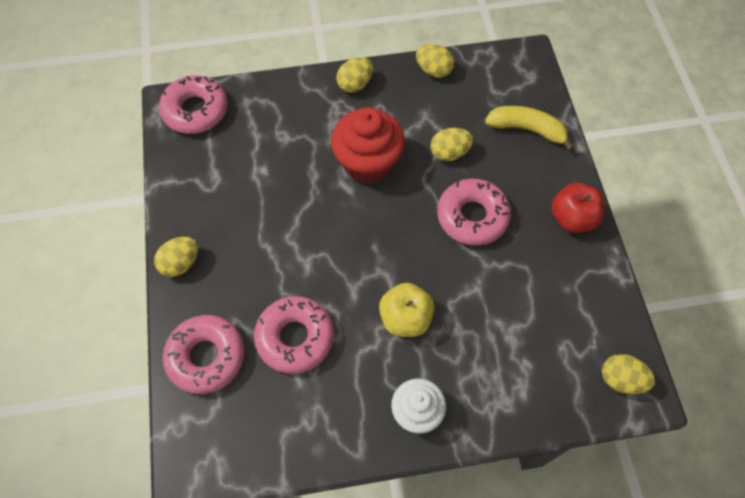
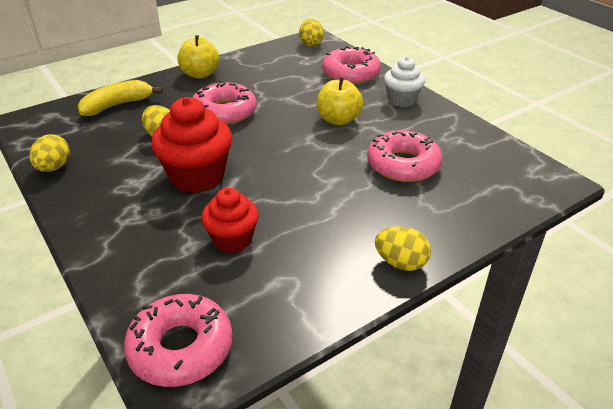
camera: 115 degrees left, 25 degrees down
pink donut [163,315,245,394] -> pink donut moved to [322,46,381,84]
yellow egg [336,57,373,93] -> none
yellow banana [485,106,574,151] -> yellow banana turned 60 degrees clockwise [78,80,163,116]
red apple [552,183,605,233] -> yellow apple [177,35,219,79]
none -> red cupcake [201,188,259,253]

